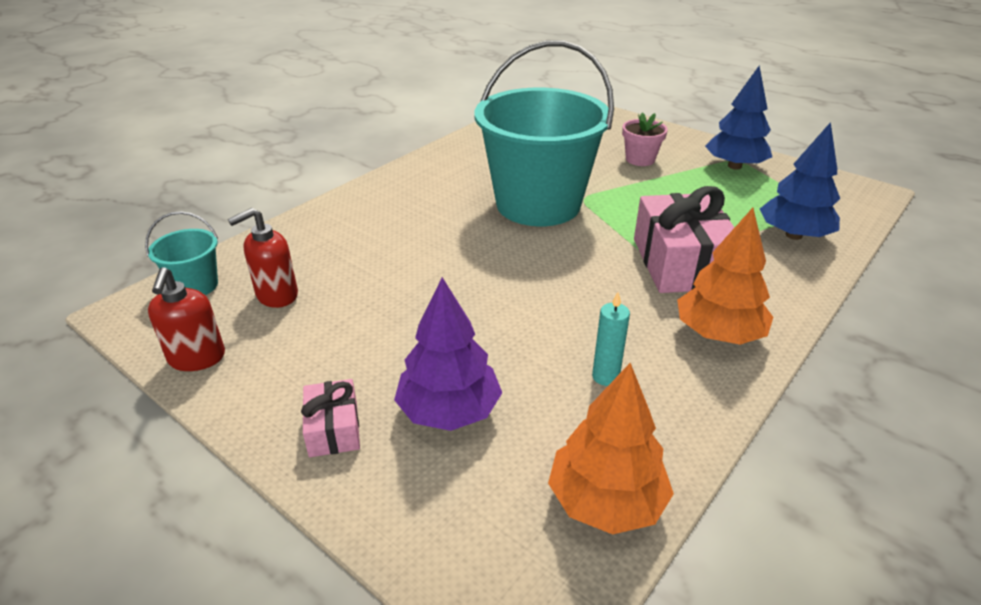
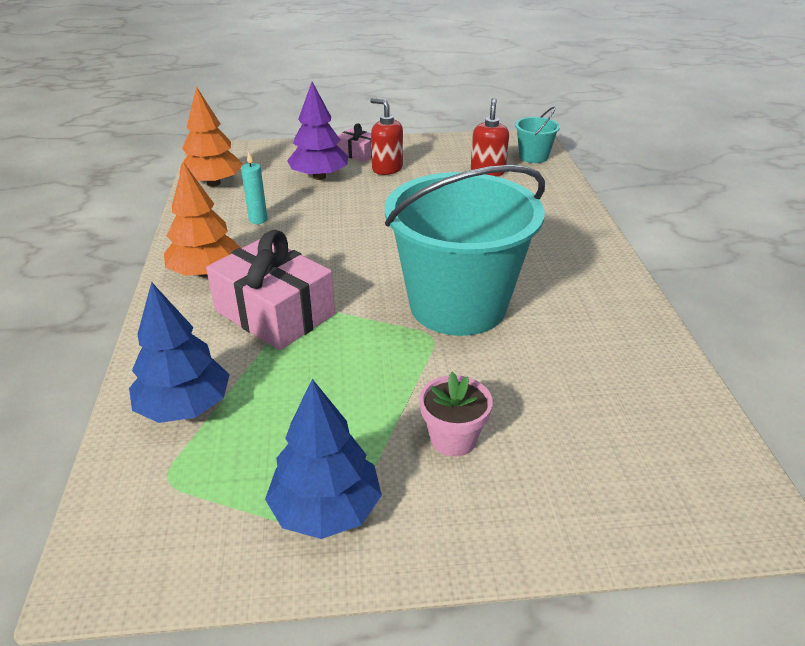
camera: 135 degrees right, 0 degrees up
red soap dispenser [148,267,225,371] -> red soap dispenser moved to [370,98,403,175]

